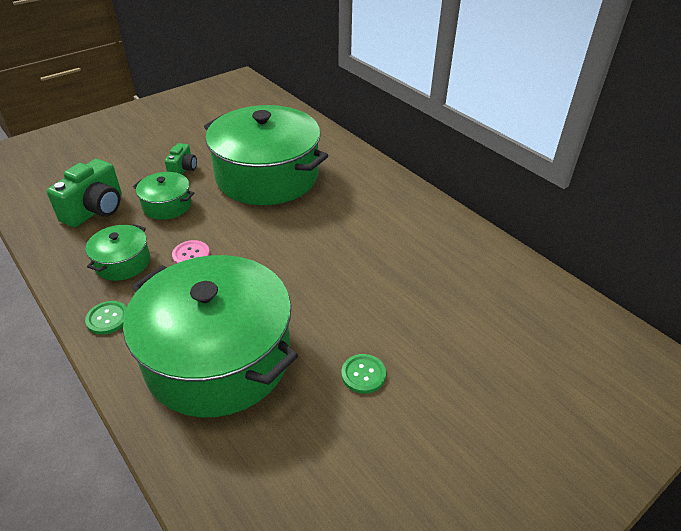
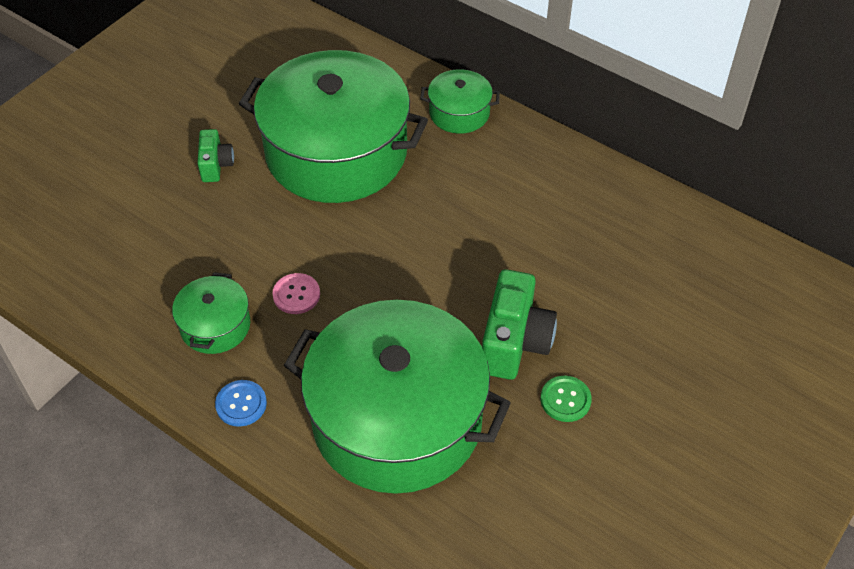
camera: 15 degrees left, 10 degrees up
green camera [47,159,122,227] -> green camera moved to [482,269,557,380]
green button [85,301,127,335] -> blue button [215,380,267,427]
green pot [133,172,194,220] -> green pot moved to [420,69,500,134]

